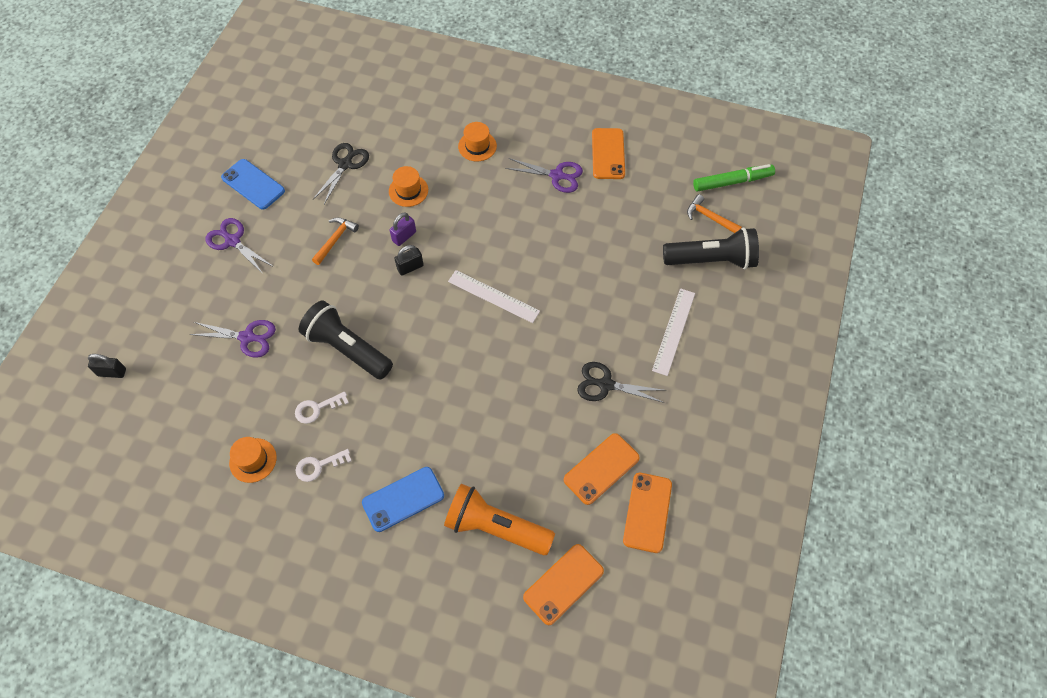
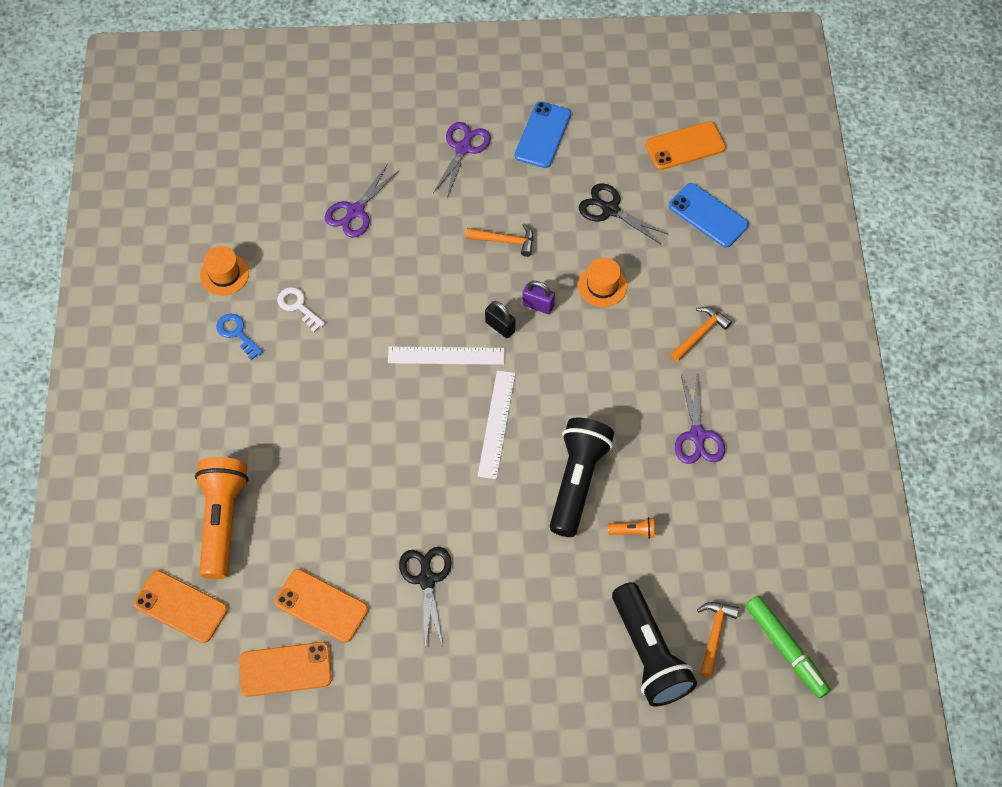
camera: 70 degrees right, 0 degrees up
black padlock [88,354,126,378] -> none
purple scissors [189,320,276,358] -> purple scissors turned 45 degrees clockwise [325,165,399,238]
white key [296,449,352,482] -> blue key [216,314,263,360]
black flashlight [299,300,393,380] -> black flashlight moved to [550,418,614,537]
black scissors [313,143,369,204] -> black scissors turned 150 degrees counterclockwise [579,183,669,244]
blue phone [362,467,444,532] -> blue phone moved to [669,183,749,248]
orange hat [458,122,497,162] -> orange hammer [671,307,732,361]
orange phone [592,128,625,179] -> orange phone moved to [645,121,726,170]
white ruler [652,288,695,376] -> white ruler moved to [388,346,505,365]
none -> orange flashlight [608,517,655,539]

